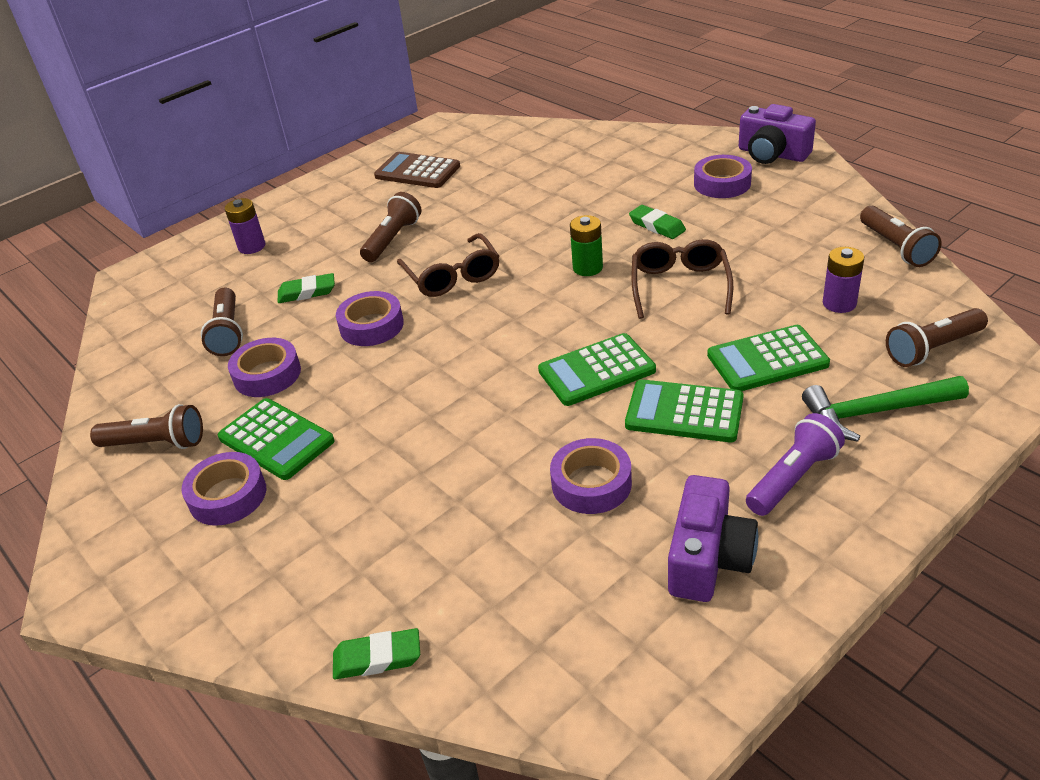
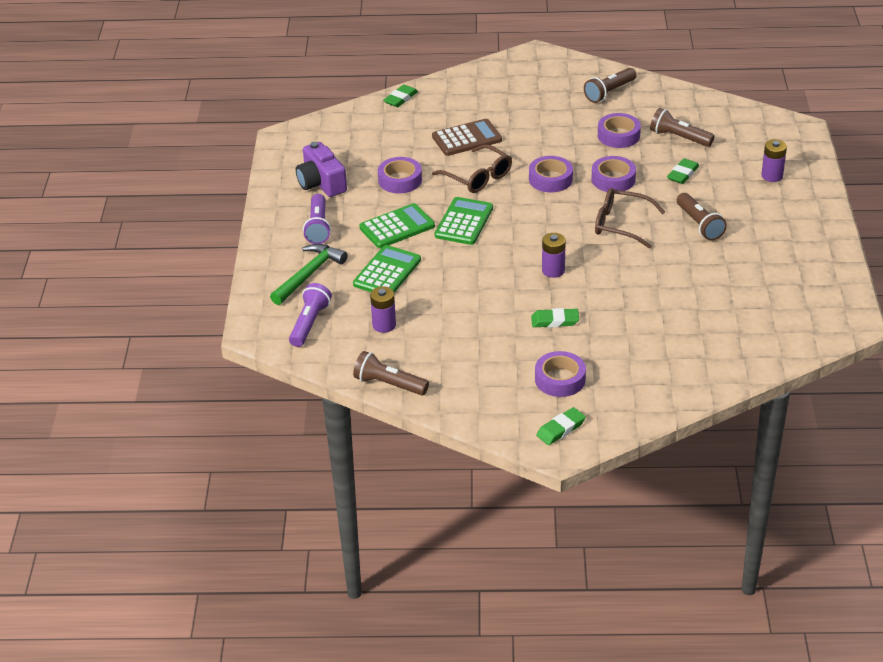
camera: 130 degrees right, 0 degrees up
purple tape [182,452,266,526] -> purple tape moved to [529,156,573,192]
green calculator [217,398,335,480] -> none
brown calculator [374,152,460,188] -> brown calculator moved to [432,119,502,156]
green battery [570,215,603,276] -> purple battery [542,233,566,278]
brown glasses [631,239,733,319] -> brown glasses moved to [432,145,512,193]
purple camera [739,104,816,164] -> green eraser [537,407,586,445]
brown flashlight [886,308,988,367] -> purple flashlight [289,283,332,347]

